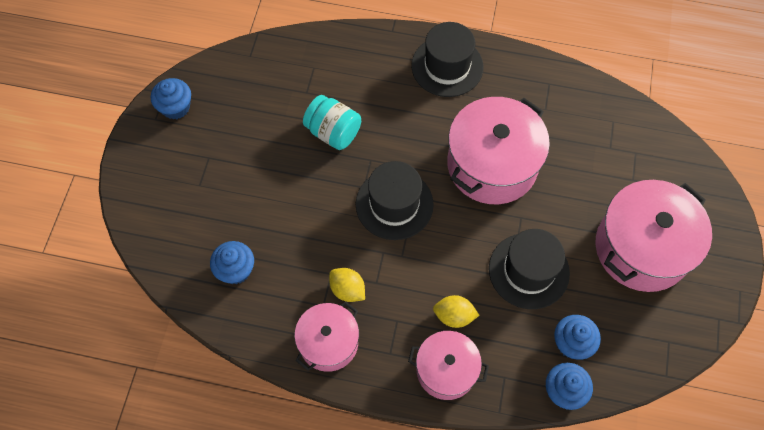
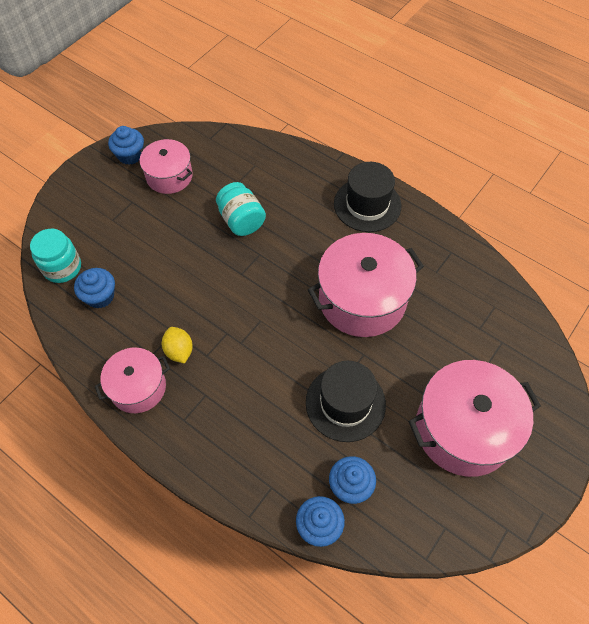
camera: 25 degrees right, 5 degrees down
black hat [356,161,434,240] -> none
pink pot [408,331,489,400] -> pink pot moved to [140,139,193,194]
yellow lemon [433,295,479,328] -> none
none -> turquoise jar [30,229,81,283]

